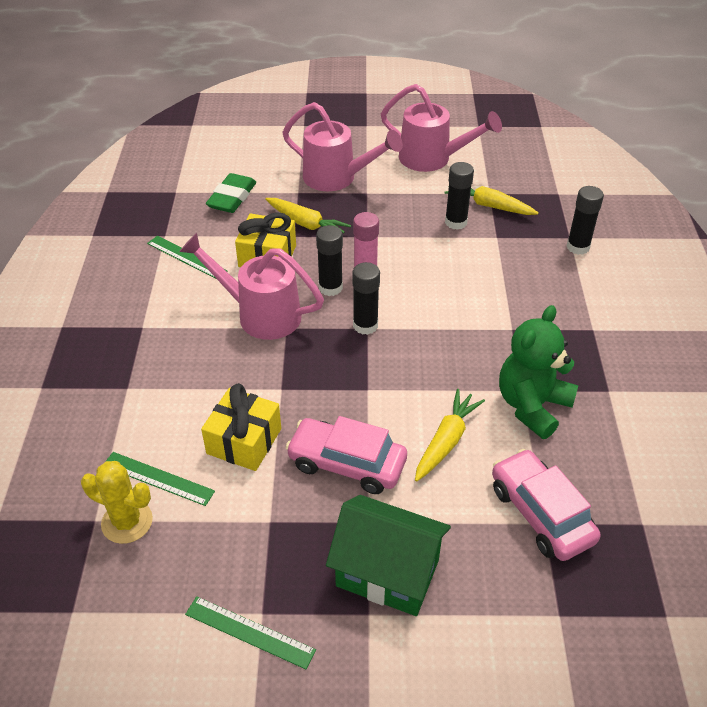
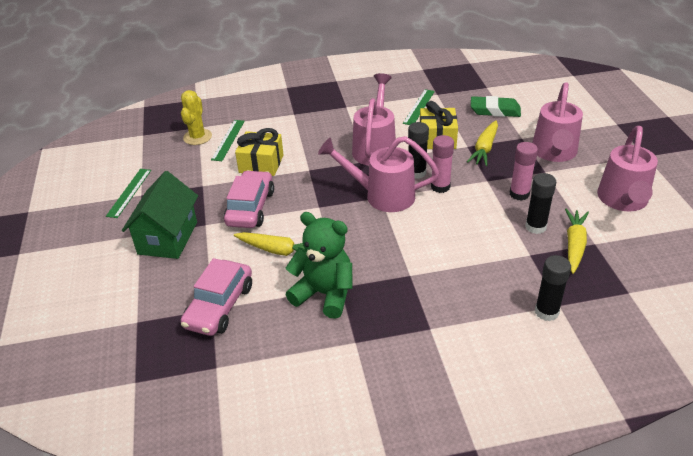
camera: 80 degrees right, 5 degrees down
black glue stick [352,262,380,335] -> pink watering can [318,136,439,212]
pink car [492,449,601,561] -> pink car turned 150 degrees clockwise [181,258,252,336]
none -> pink glue stick [510,142,538,201]

